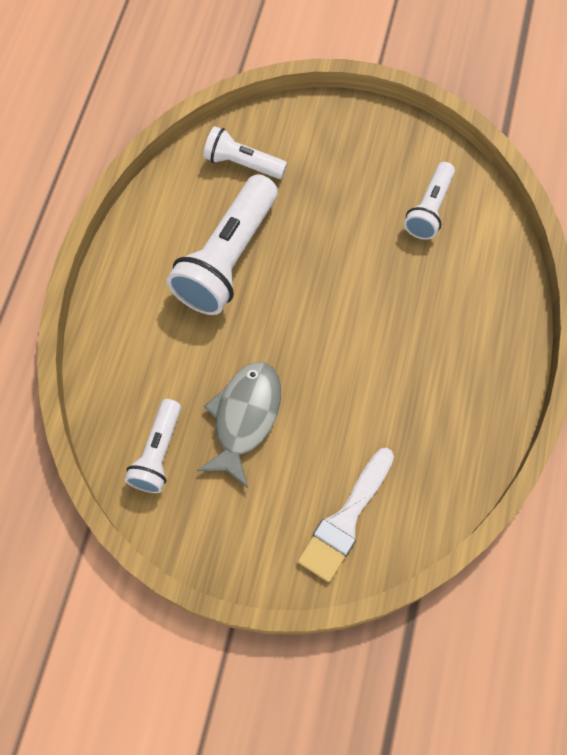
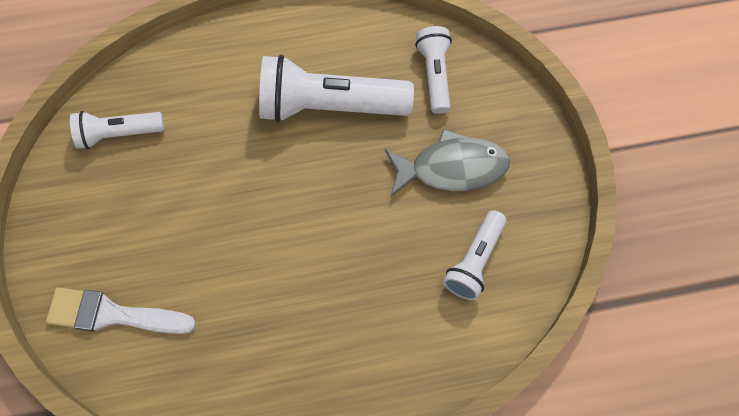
camera: 65 degrees right, 0 degrees up
grey fish [197,362,281,488] -> grey fish moved to [385,129,510,196]
white flashlight [404,162,455,240] -> white flashlight turned 60 degrees counterclockwise [443,210,507,300]

